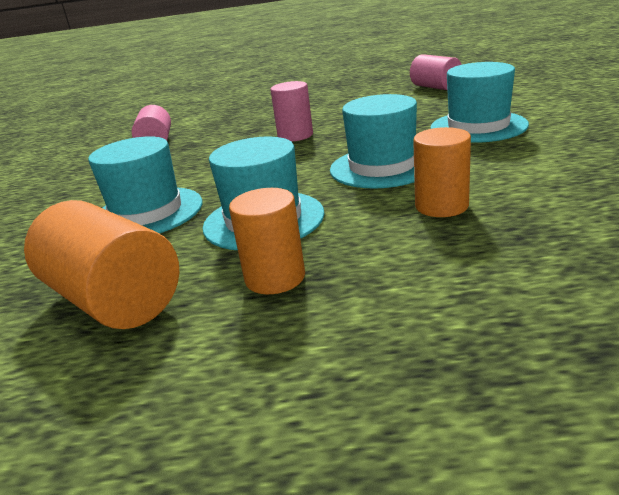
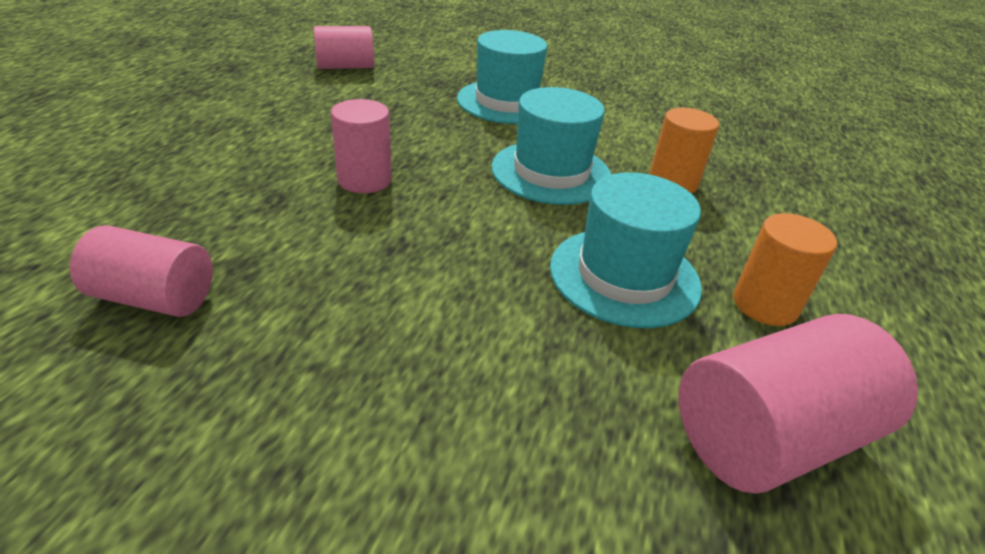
camera: 75 degrees left, 10 degrees up
orange cylinder [24,200,179,329] -> pink cylinder [679,314,918,494]
turquoise hat [88,136,202,234] -> none

